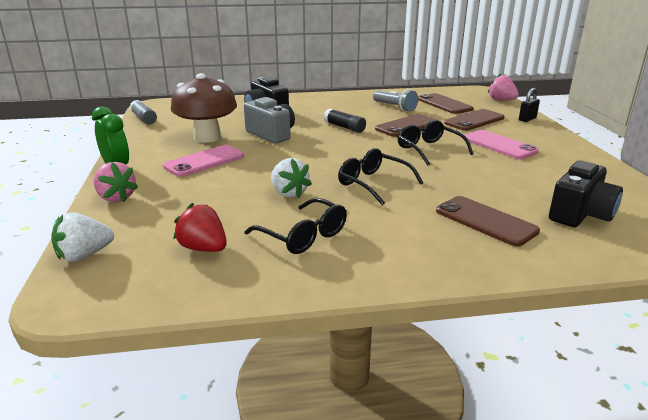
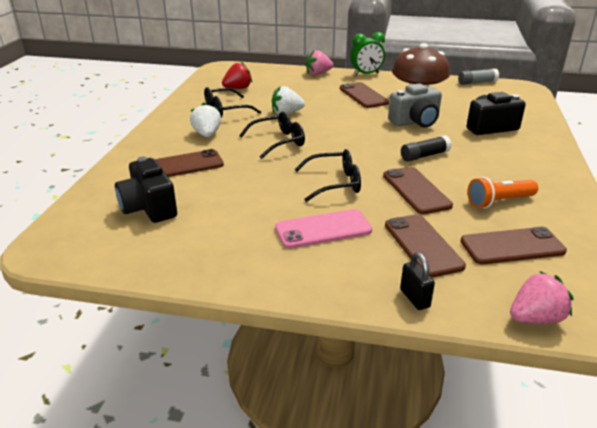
camera: 110 degrees right, 5 degrees up
white strawberry [51,212,114,262] -> white strawberry moved to [190,103,221,137]
pink phone [163,145,244,177] -> brown phone [340,82,389,108]
grey flashlight [373,89,418,112] -> orange flashlight [467,177,538,208]

